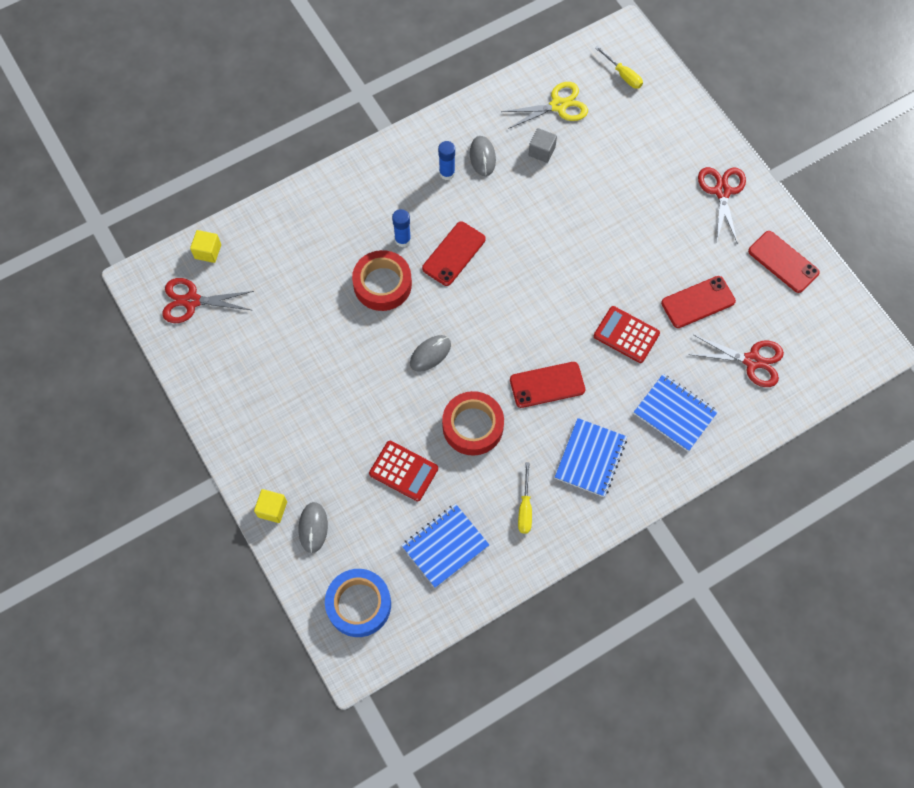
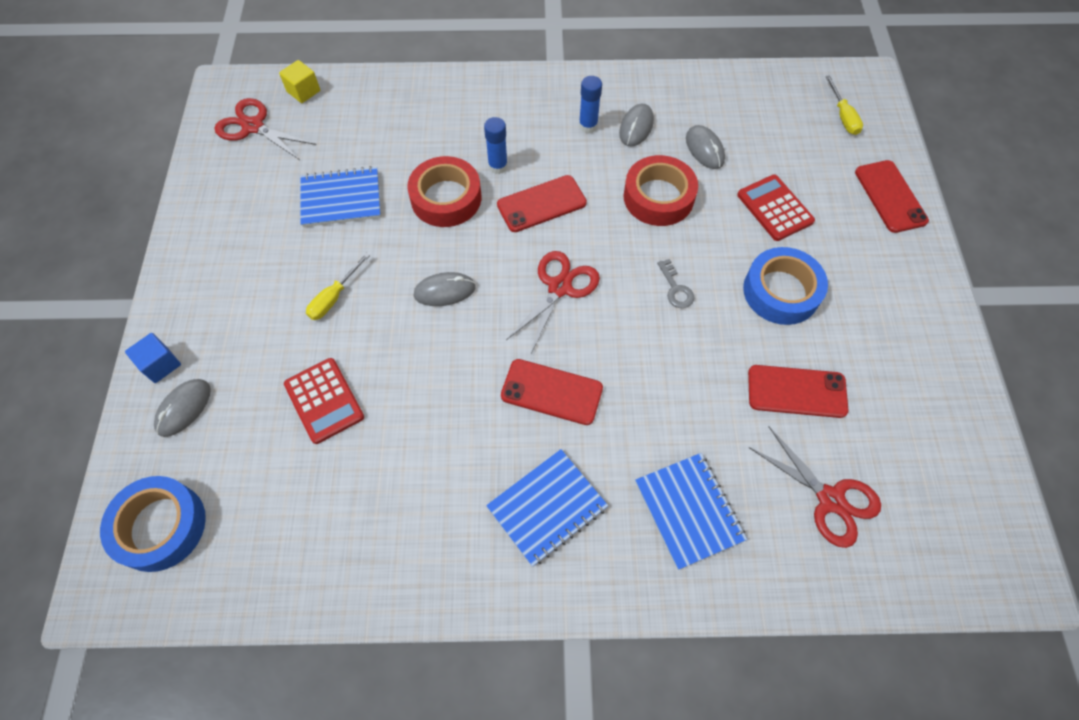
camera: 30 degrees right, 5 degrees down
yellow cube [254,489,287,523] -> blue cube [125,333,181,383]
blue notebook [401,504,489,588] -> blue notebook moved to [300,166,381,227]
red tape [442,391,504,456] -> red tape moved to [623,155,698,226]
yellow scissors [501,82,588,129] -> none
yellow screwdriver [518,462,532,534] -> yellow screwdriver moved to [306,253,370,320]
grey cube [528,128,557,163] -> grey mouse [686,125,725,169]
red calculator [594,306,660,363] -> red calculator moved to [737,174,815,241]
red scissors [698,167,746,244] -> red scissors moved to [506,251,600,353]
red phone [748,231,820,293] -> red phone moved to [855,160,929,233]
none -> grey key [657,259,694,308]
none -> blue tape [743,247,828,325]

